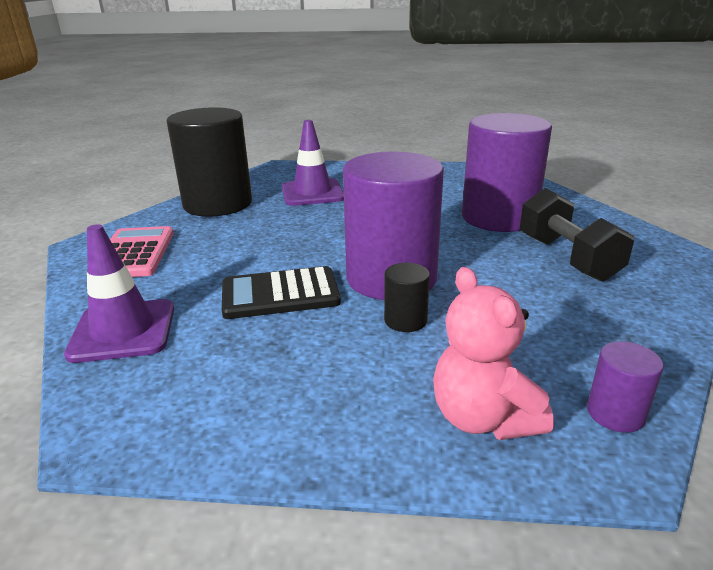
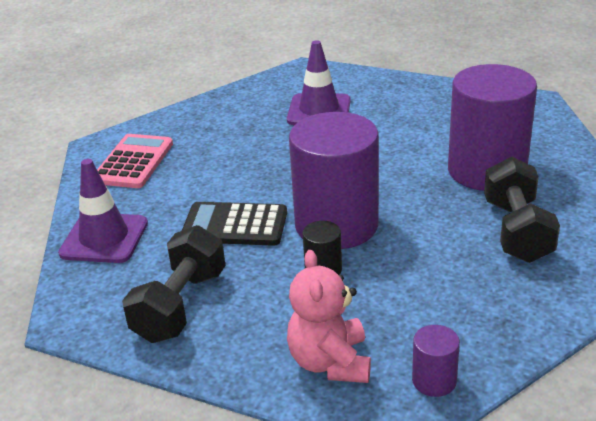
camera: 20 degrees right, 5 degrees up
black cylinder [167,107,252,217] -> none
none -> black dumbbell [122,225,226,343]

